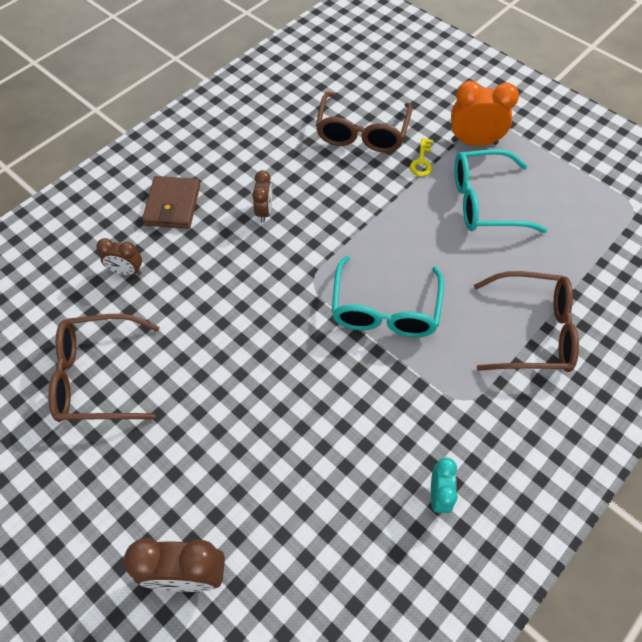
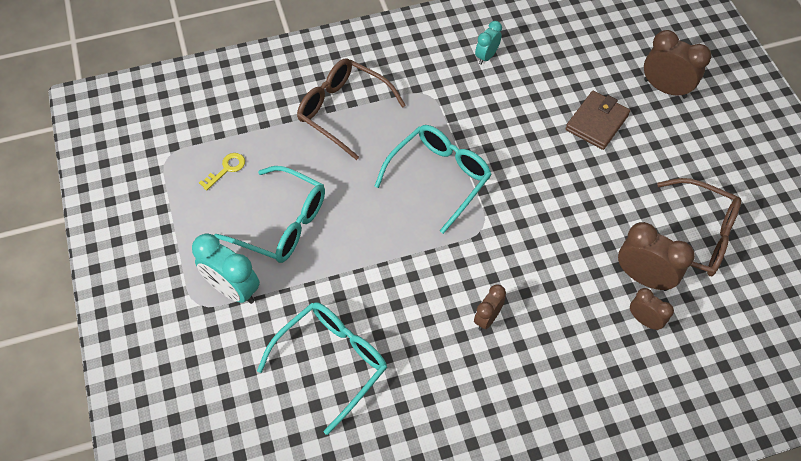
camera: 150 degrees left, 0 degrees up
brown wallet [142,176,200,229] -> brown wallet moved to [565,91,630,150]
brown glasses [316,92,412,152] -> turquoise glasses [257,302,387,435]
yellow key [410,138,433,176] -> yellow key moved to [199,153,245,191]
orange clock [451,81,519,146] -> turquoise clock [192,234,260,304]
none -> brown clock [618,222,695,291]

